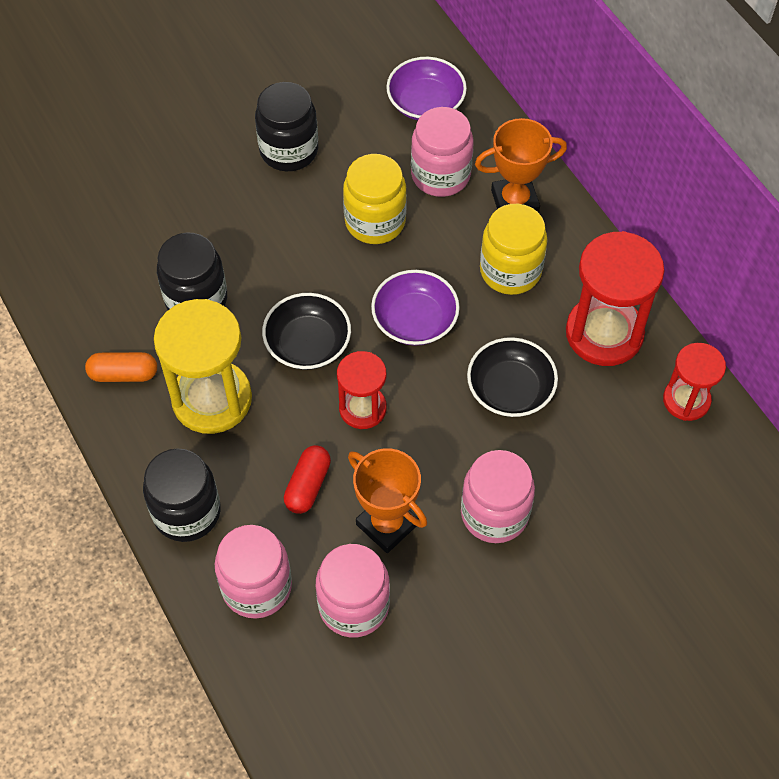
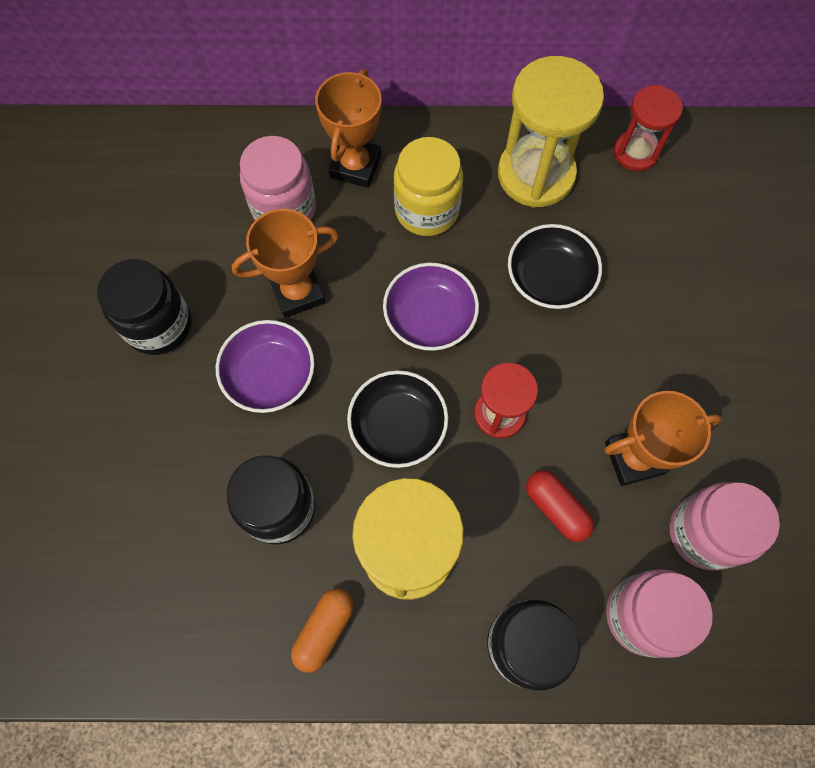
camera: 60 degrees left, 10 degrees up
yellow jar [343,154,407,244] -> orange trophy [232,209,339,318]
purple bowl [386,57,467,120] -> purple bowl moved to [216,320,315,413]
pink jar [461,450,535,543] -> none
red hourglass [566,231,664,366] -> yellow hourglass [498,56,604,207]

